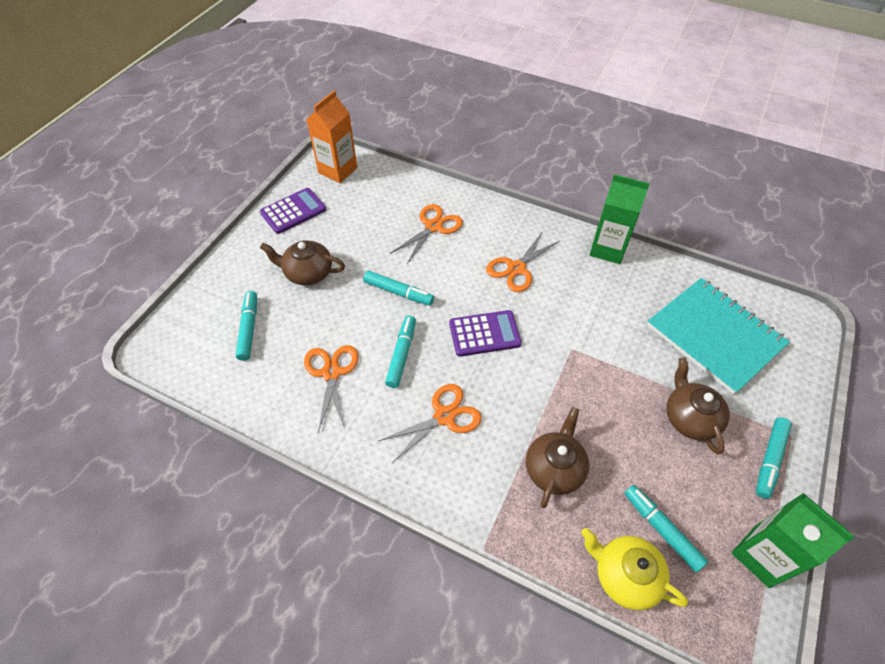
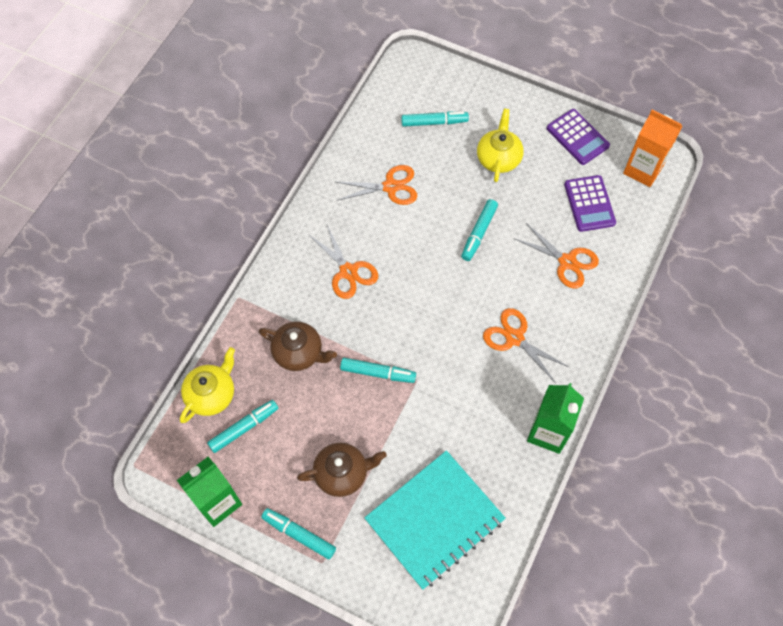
camera: 90 degrees right, 10 degrees up
brown teapot [260,241,345,286] -> yellow teapot [477,109,524,182]
turquoise marker [385,315,416,388] -> turquoise marker moved to [340,358,416,383]
purple calculator [449,310,522,357] -> purple calculator moved to [564,175,616,232]

